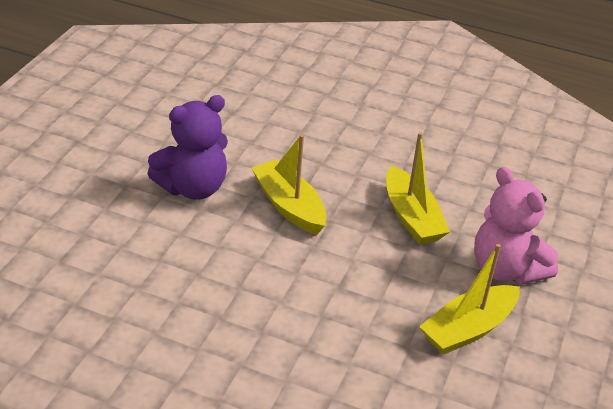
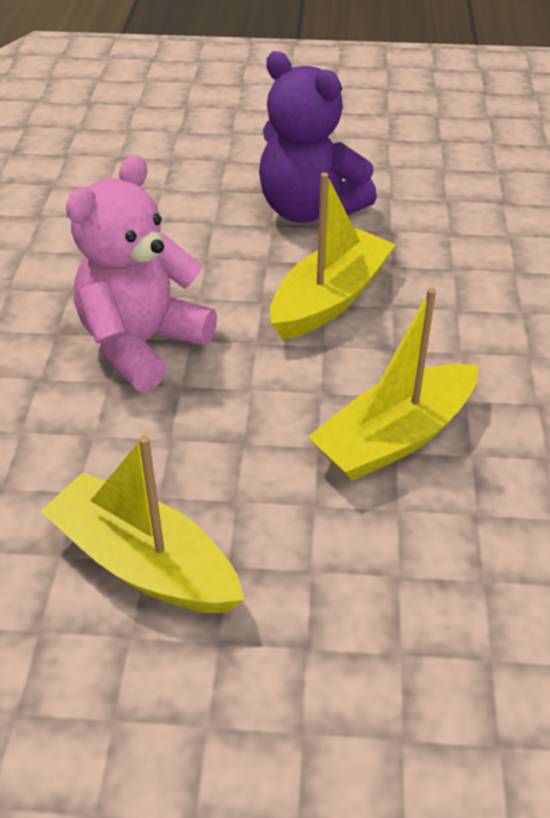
camera: 75 degrees right, 5 degrees up
pink teddy bear [474,167,558,285] -> pink teddy bear moved to [66,155,217,392]

